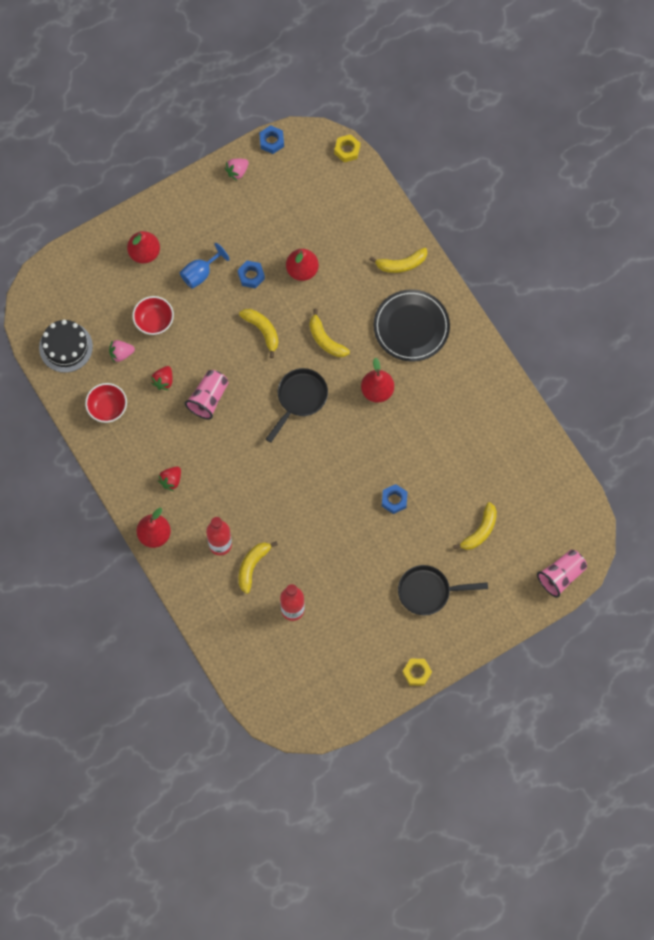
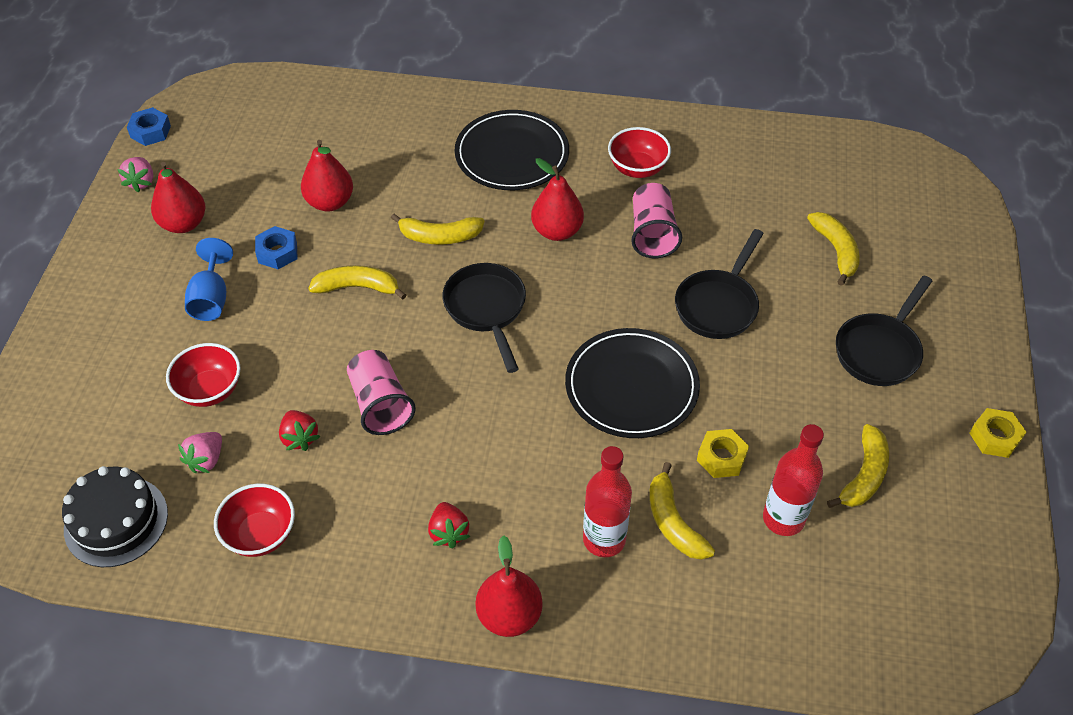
camera: 50 degrees left, 20 degrees down
red pear [127,231,160,264] -> red pear moved to [151,162,205,233]
yellow nut [334,134,360,162] -> yellow nut moved to [697,429,749,478]
yellow banana [369,248,427,273] -> yellow banana moved to [827,424,889,508]
blue nut [382,484,408,514] -> black pan [675,229,764,339]
pink cup [537,550,587,598] -> pink cup moved to [631,183,682,258]
none -> black plate [565,328,700,438]
none -> red bowl [608,127,671,178]

